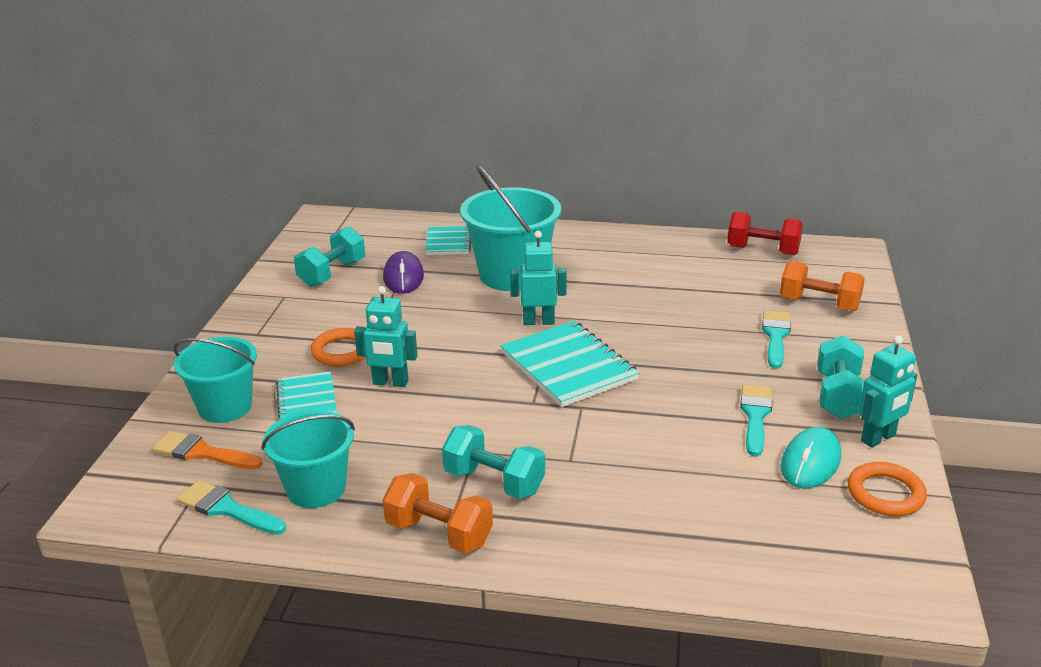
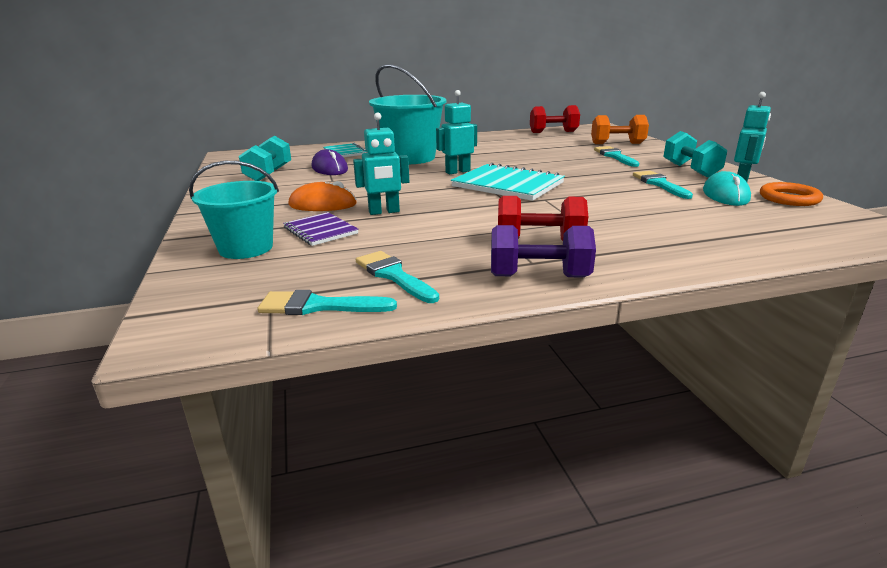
camera: 25 degrees left, 5 degrees down
orange brush [152,431,263,469] -> none
turquoise bucket [261,410,355,508] -> turquoise brush [356,251,439,303]
turquoise notebook [276,371,336,419] -> purple notebook [283,212,359,246]
orange ring [311,328,366,366] -> orange mouse [288,181,357,211]
orange dumbbell [383,473,493,553] -> purple dumbbell [491,225,596,277]
turquoise dumbbell [442,425,545,499] -> red dumbbell [498,196,588,241]

